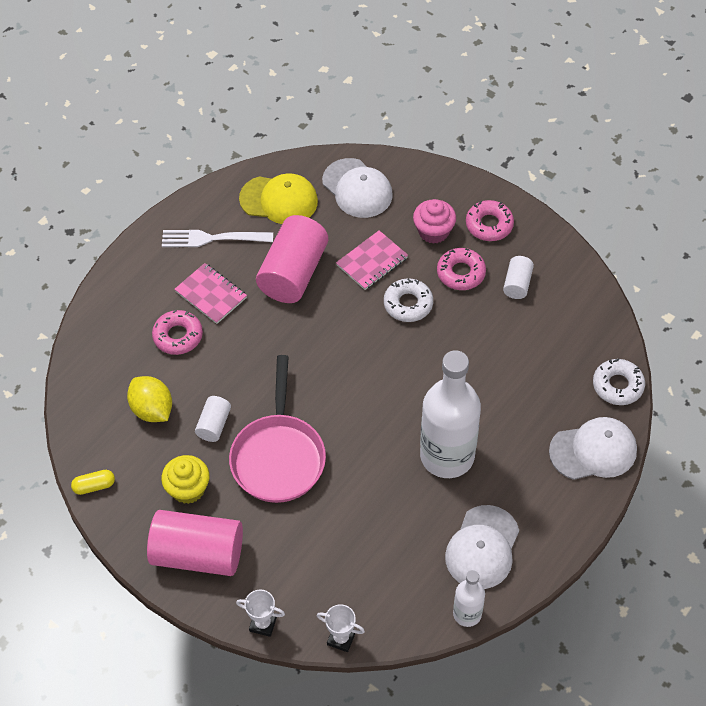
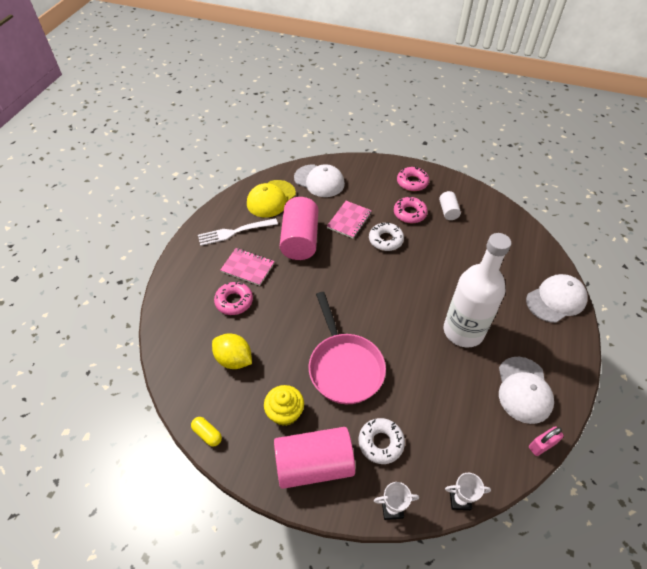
camera: 20 degrees left, 5 degrees down
yellow capsule [71,470,115,495] -> yellow capsule turned 75 degrees clockwise [191,417,222,447]
white cylinder [195,396,231,442] -> none
yellow cap [239,173,318,224] -> yellow cap turned 135 degrees clockwise [247,180,296,217]
pink cupcake [413,199,456,244] -> none
white bottle [453,570,485,627] -> pink padlock [529,426,564,456]
white donut [593,358,645,405] -> white donut moved to [359,418,405,464]

